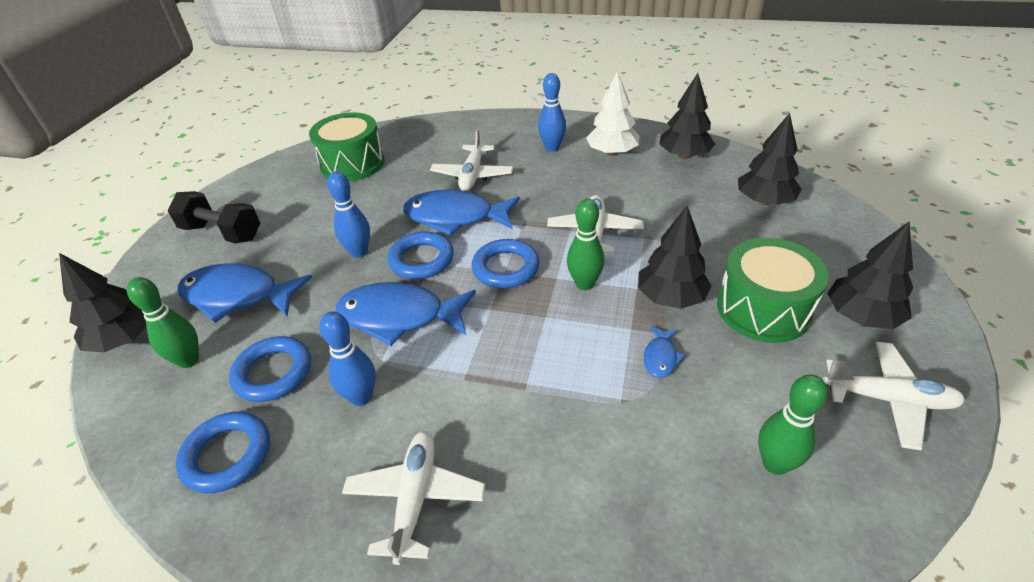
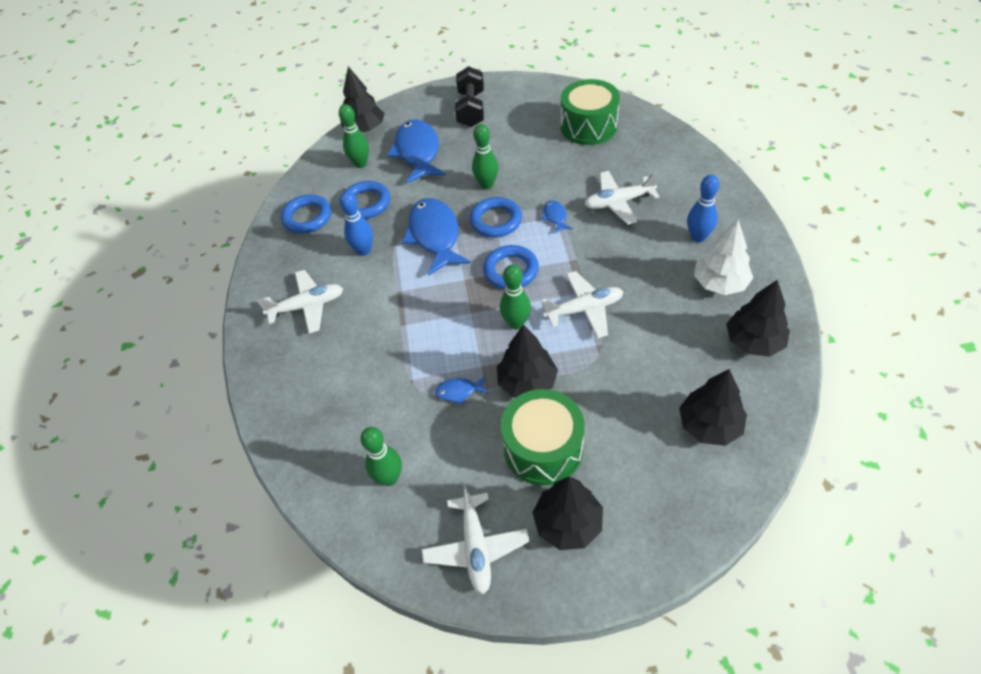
camera: 70 degrees right, 10 degrees up
blue bowling pin [327,172,370,258] -> green bowling pin [472,124,498,189]
blue fish [403,190,520,236] -> blue fish [542,200,573,234], size x0.44

